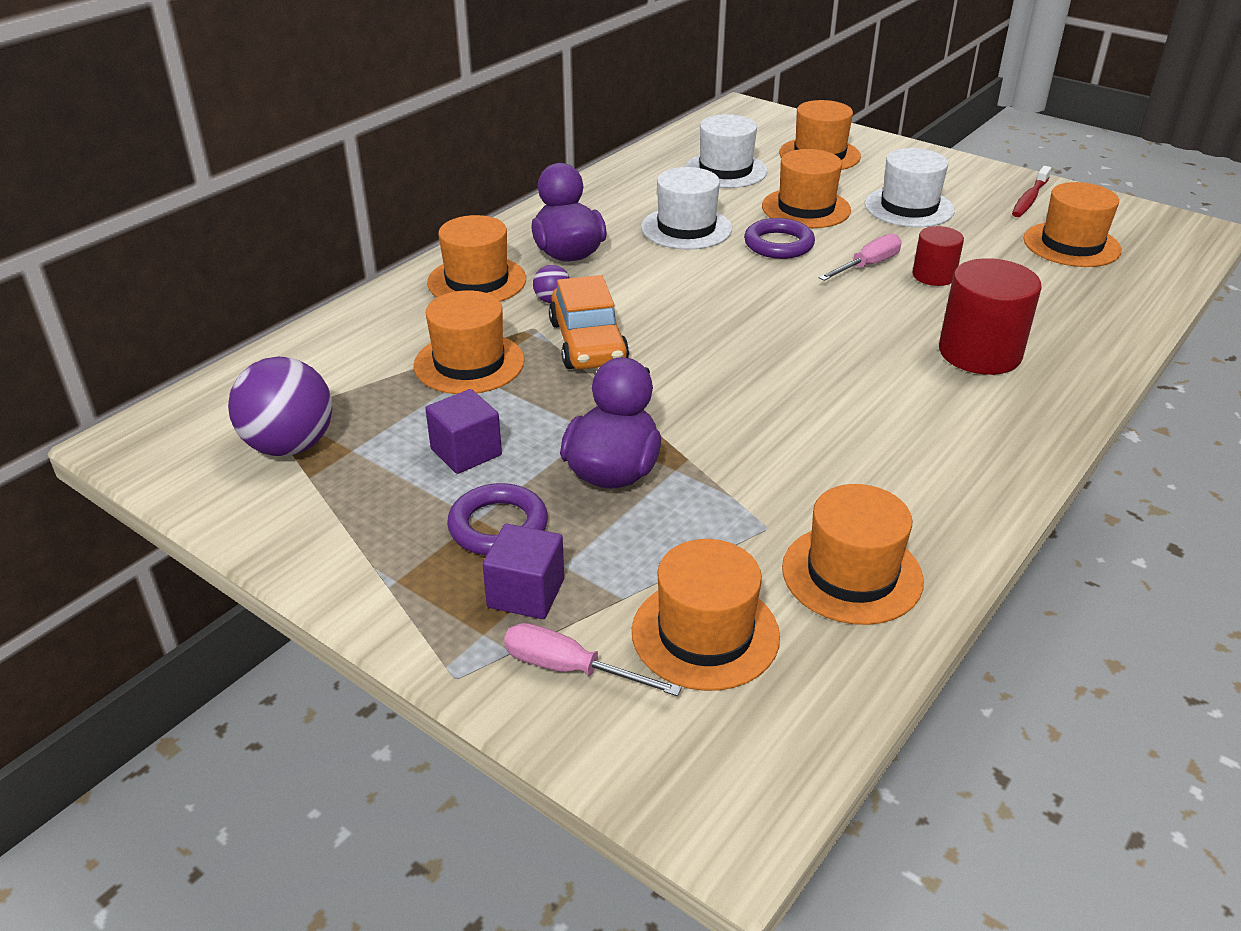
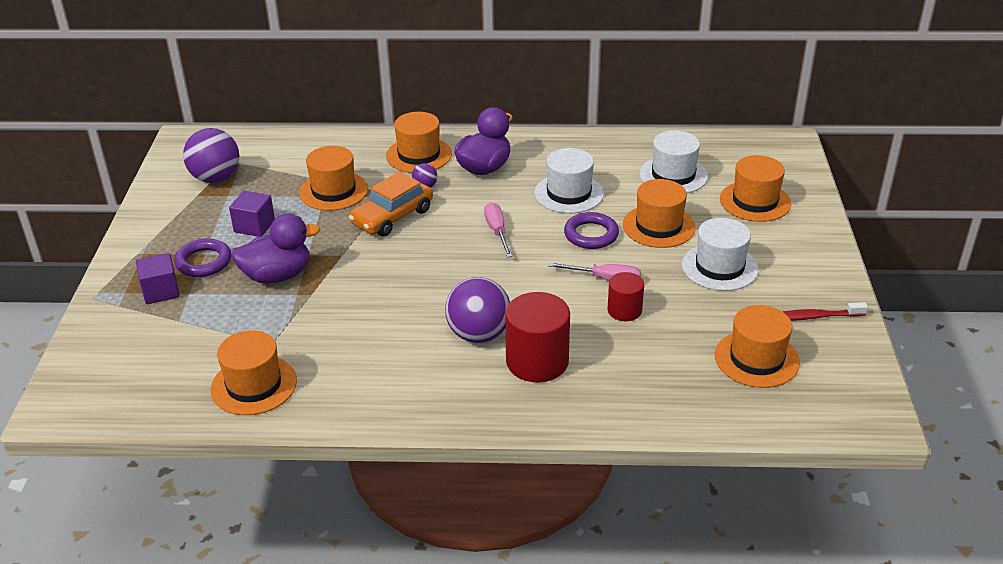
camera: 55 degrees right, 0 degrees up
pink screwdriver [504,623,682,696] -> pink screwdriver moved to [484,202,513,258]
orange hat [632,539,780,691] -> none
none -> purple ball [445,277,510,343]

